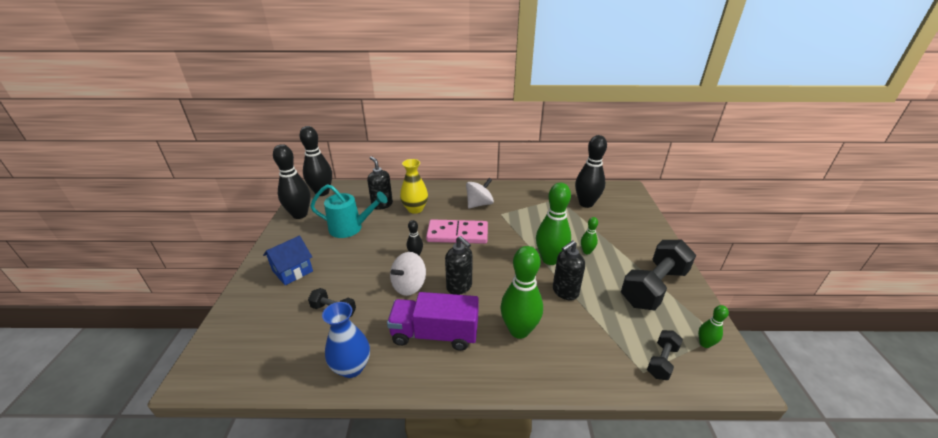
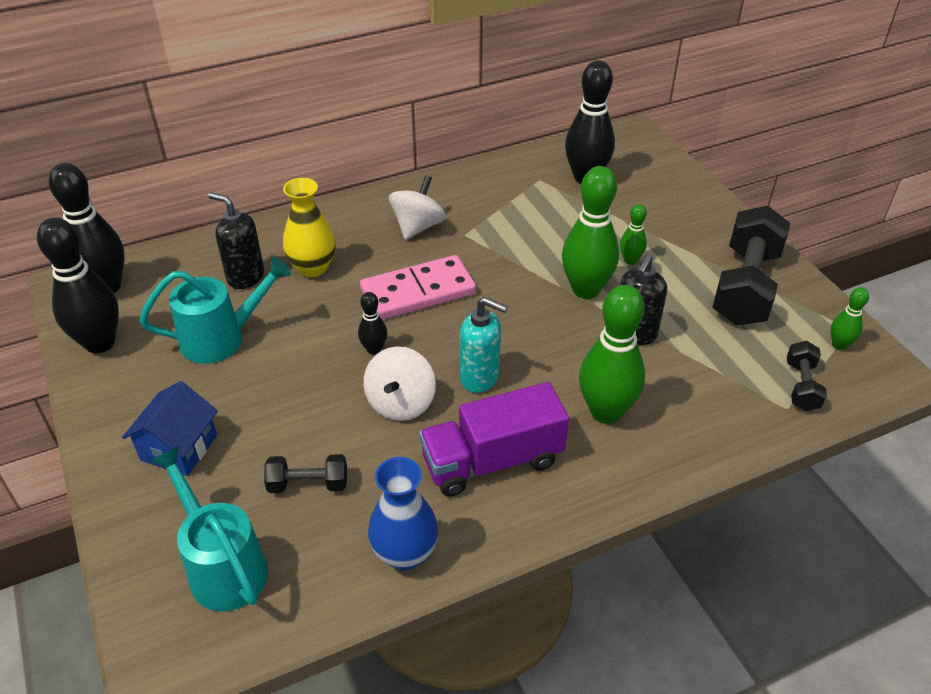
camera: 25 degrees left, 10 degrees up
black soap dispenser [445,236,472,295] -> turquoise soap dispenser [460,297,508,393]
none -> turquoise watering can [150,446,269,612]

